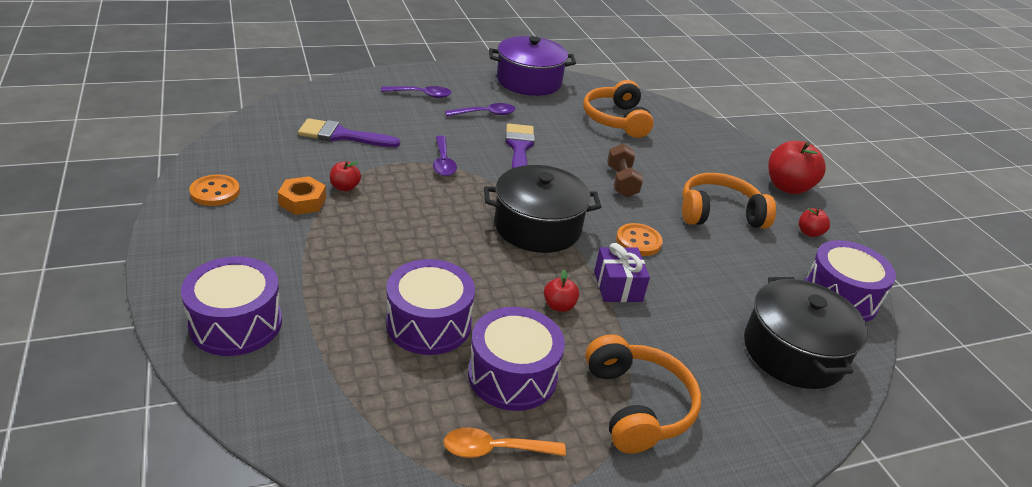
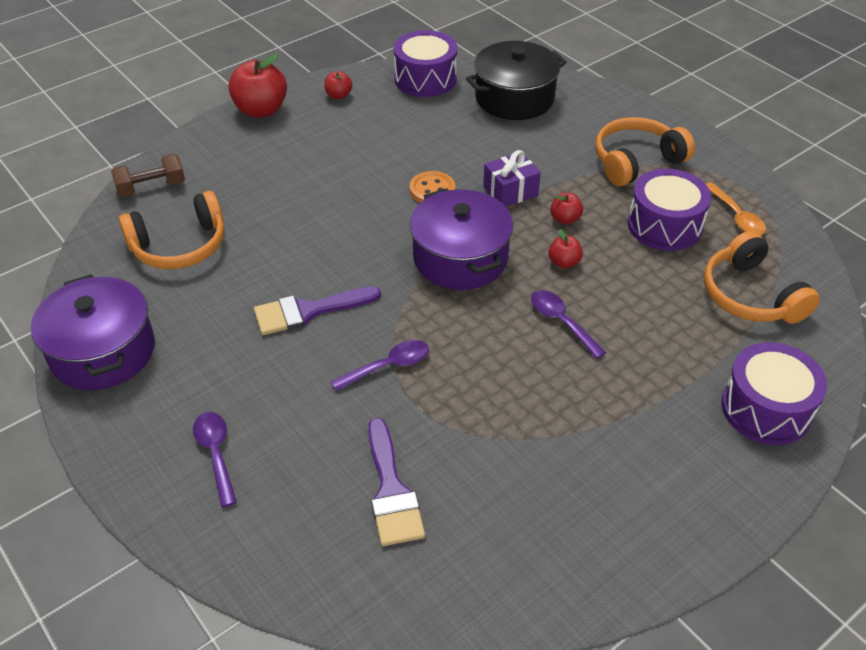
camera: 105 degrees left, 10 degrees up
orange button [189,175,240,206] -> none
orange nut [278,176,326,215] -> none
red apple [330,161,361,191] -> red apple moved to [548,229,583,268]
purple drum [386,259,475,355] -> none
purple spoon [445,103,516,116] -> purple spoon moved to [531,290,606,359]
black pot [484,165,601,253] -> purple pot [410,188,513,290]
brown dumbbell [607,144,643,197] -> brown dumbbell moved to [111,154,185,197]
orange headphones [682,173,776,228] -> orange headphones moved to [704,231,820,324]

